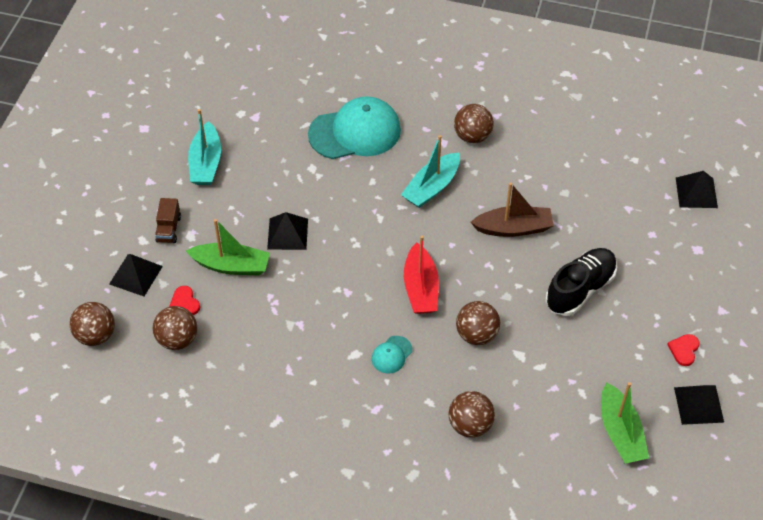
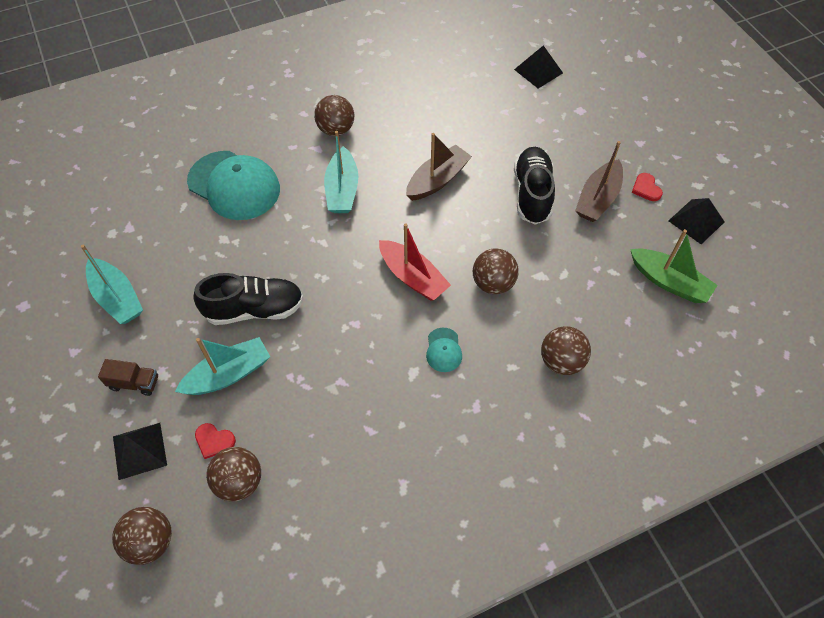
camera: 40 degrees left, 5 degrees up
brown truck [155,198,181,243] -> brown truck turned 45 degrees counterclockwise [98,359,158,396]
green boat [186,219,270,276] -> turquoise boat [175,337,270,395]
black pyramid [267,212,308,250] -> black shoe [193,273,304,325]
turquoise cap [308,96,401,159] -> turquoise cap turned 90 degrees clockwise [187,151,280,220]
none -> brown boat [575,141,623,222]

